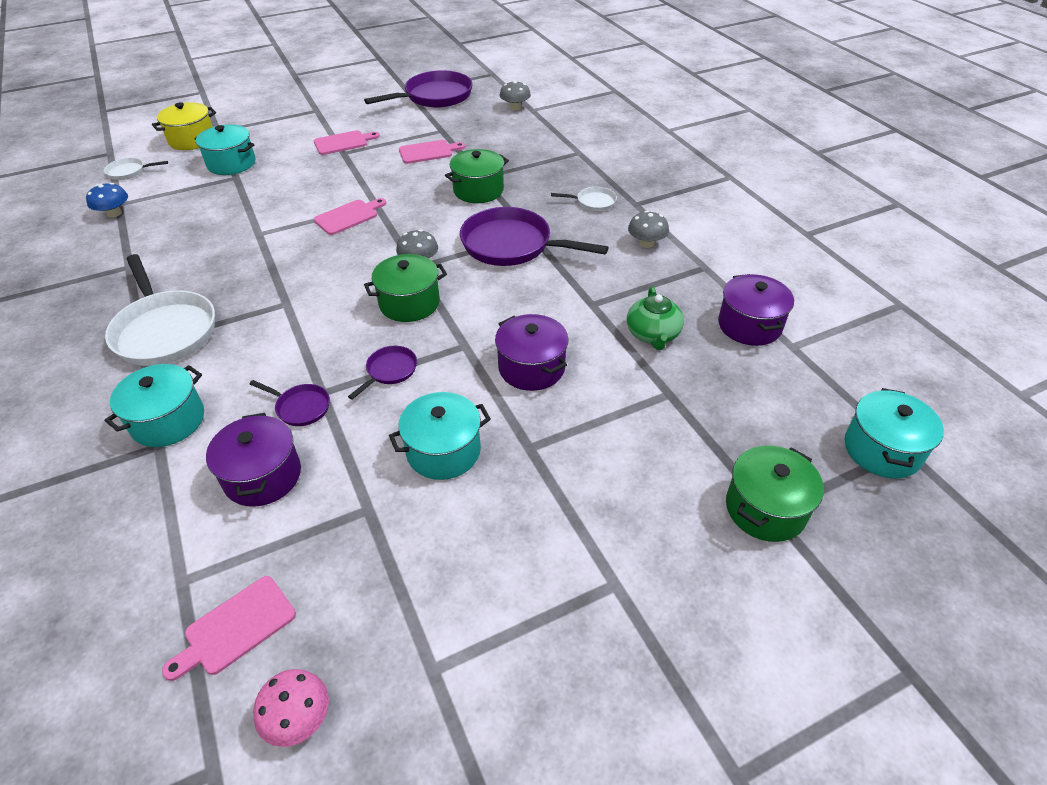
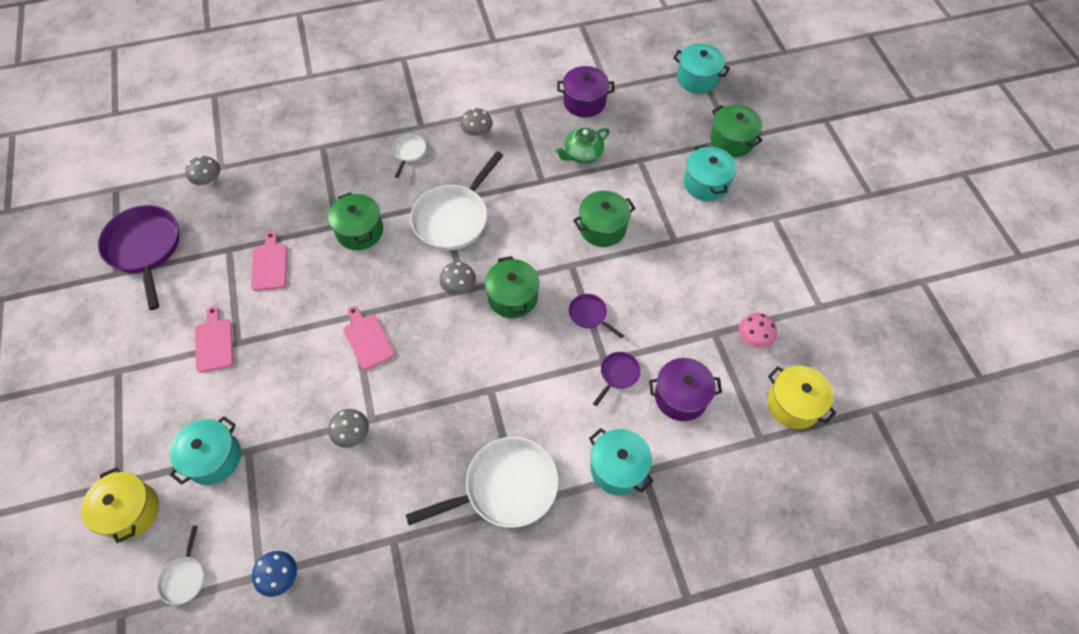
camera: 80 degrees left, 15 degrees up
pink cutting board [162,576,296,681] -> yellow pot [767,366,836,429]
pink mushroom [253,669,329,747] -> pink mushroom moved to [739,313,777,348]
turquoise pot [389,392,491,480] -> turquoise pot moved to [684,145,737,201]
purple pan [460,207,609,266] -> white pan [410,151,504,251]
purple pot [495,314,568,391] -> green pot [573,191,636,247]
green teapot [627,286,684,350] -> green teapot turned 135 degrees clockwise [555,128,610,163]
none -> grey mushroom [328,409,369,448]

